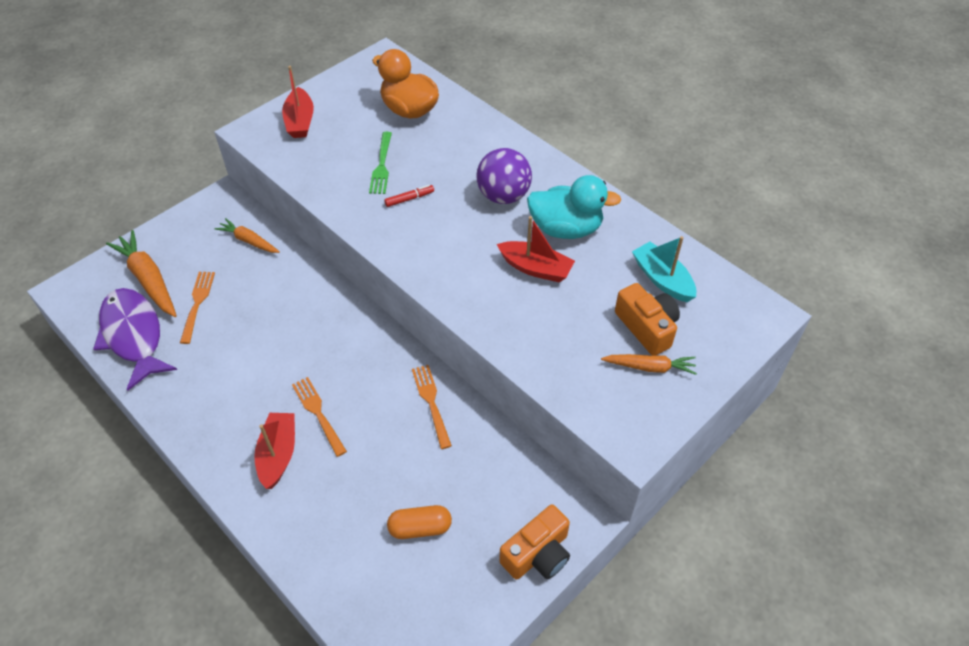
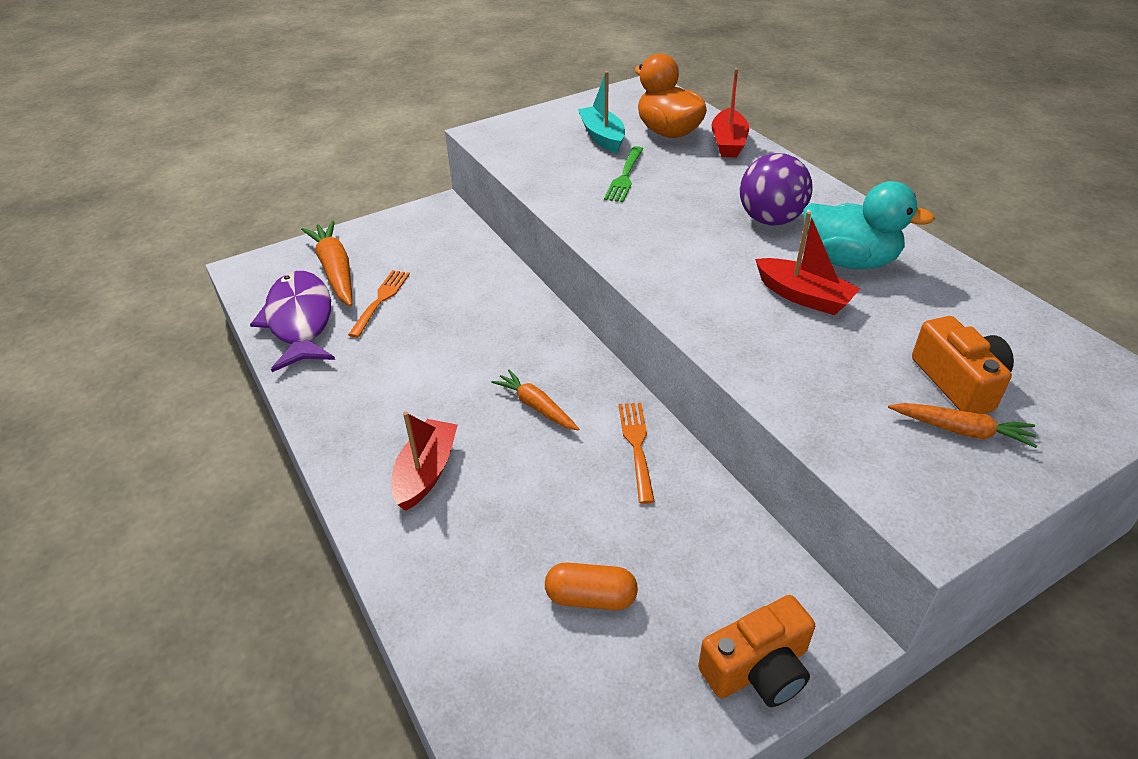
camera: 15 degrees right, 10 degrees down
orange carrot [215,218,280,253] -> orange carrot moved to [491,369,579,431]
red boat [282,66,314,138] -> red boat moved to [711,68,749,158]
orange fork [292,377,347,457] -> none
red marker [384,185,434,207] -> none
turquoise boat [632,236,696,302] -> turquoise boat moved to [578,71,625,153]

